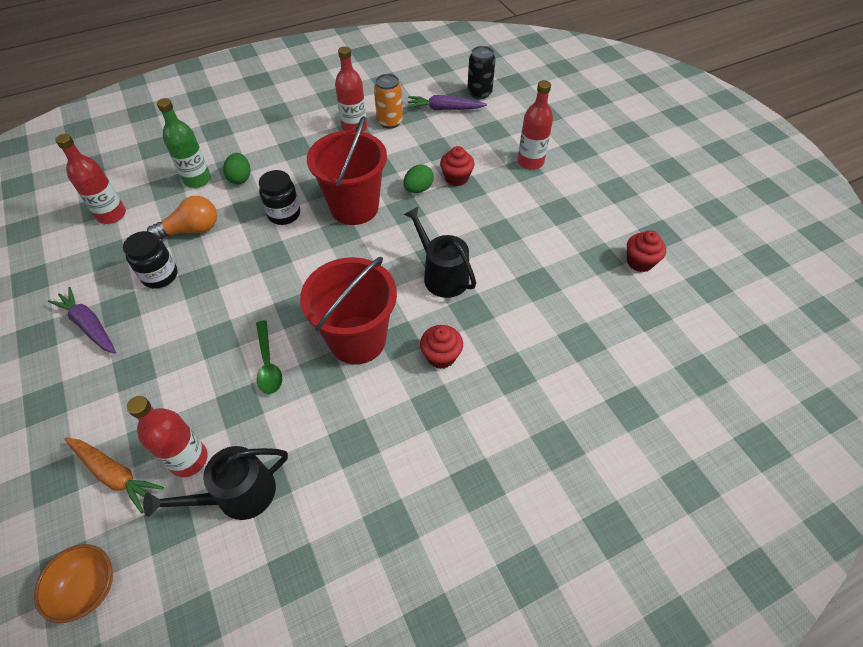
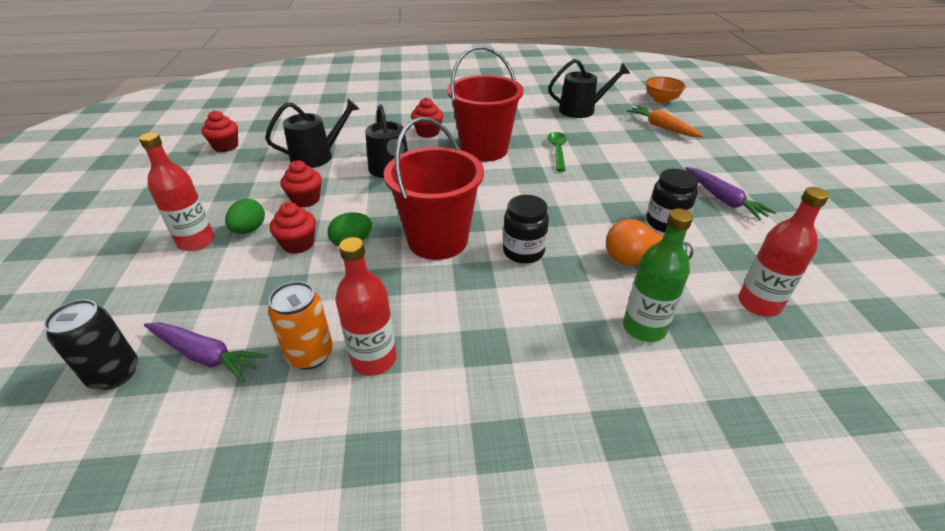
camera: 160 degrees left, 15 degrees down
red bottle [127,396,208,477] -> none
green egg [223,153,250,184] -> green egg moved to [225,199,265,234]
none -> black watering can [265,99,359,168]
none -> red cupcake [280,160,322,208]

